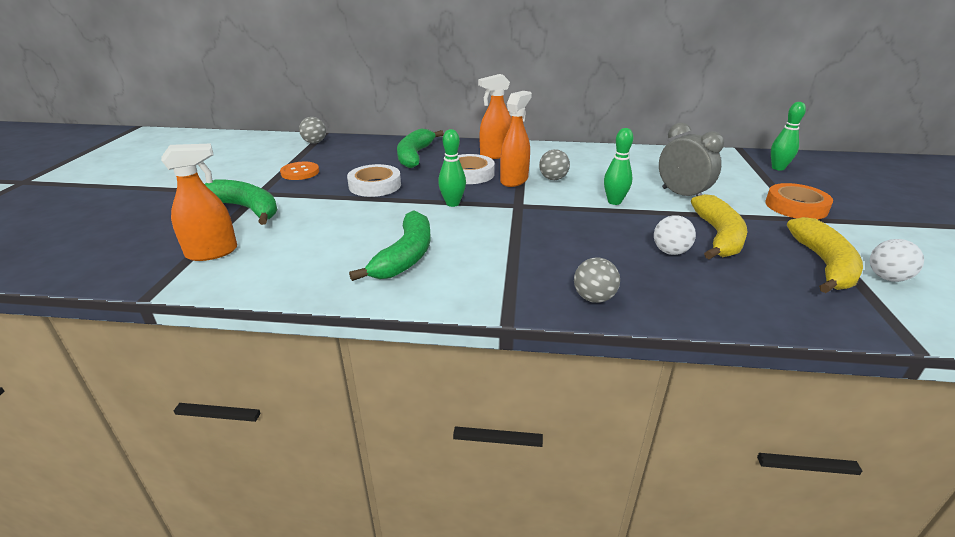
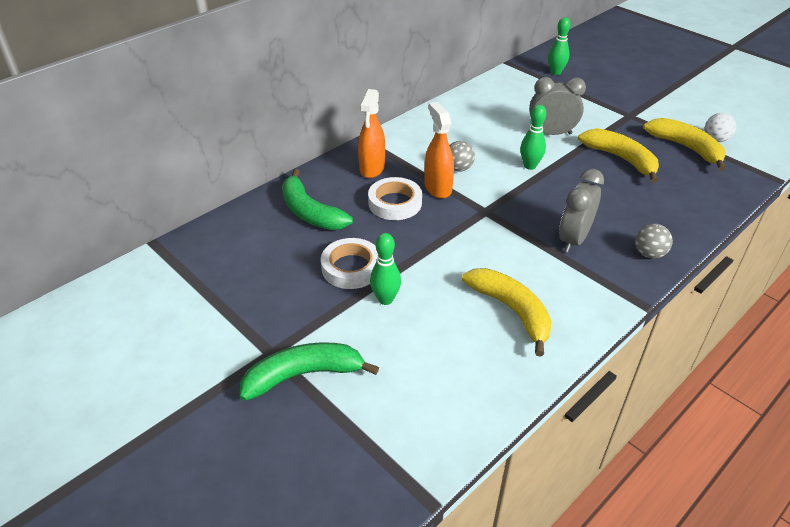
camera: 50 degrees left, 10 degrees up
orange spray bottle [161,143,237,261] -> none
orange button [280,162,319,180] -> none
grey ball [299,117,326,143] -> none
green banana [349,210,431,281] -> yellow banana [462,268,552,356]
green bowling pin [438,129,466,207] -> green bowling pin moved to [370,233,401,305]
white ball [654,215,696,255] -> none
orange tape [765,183,833,219] -> none
none -> grey clock [559,169,604,253]

